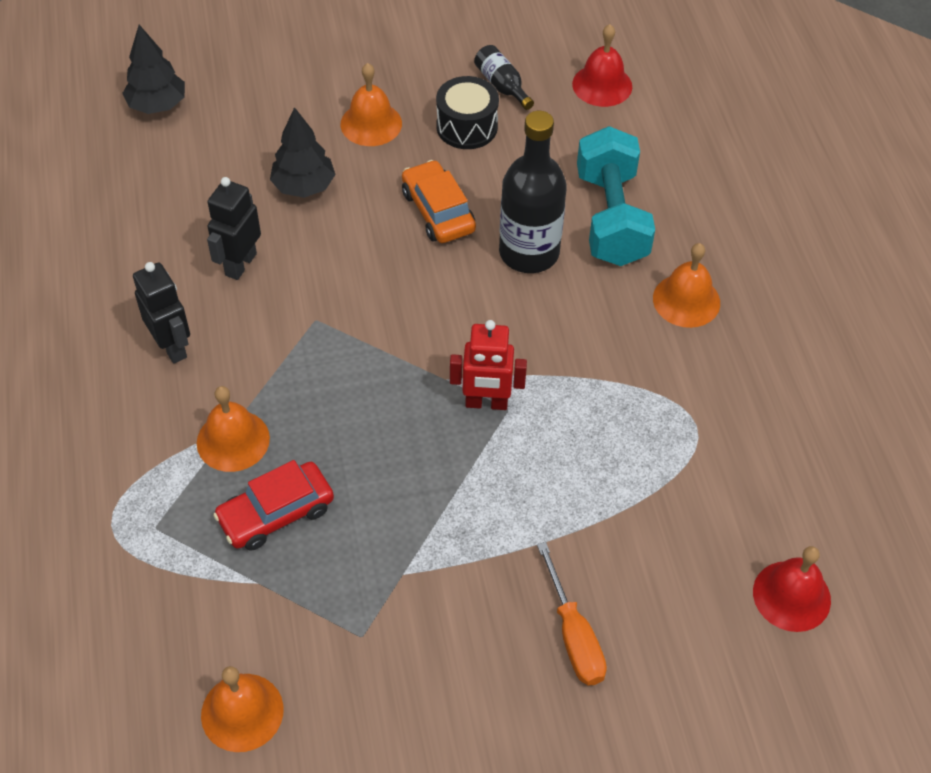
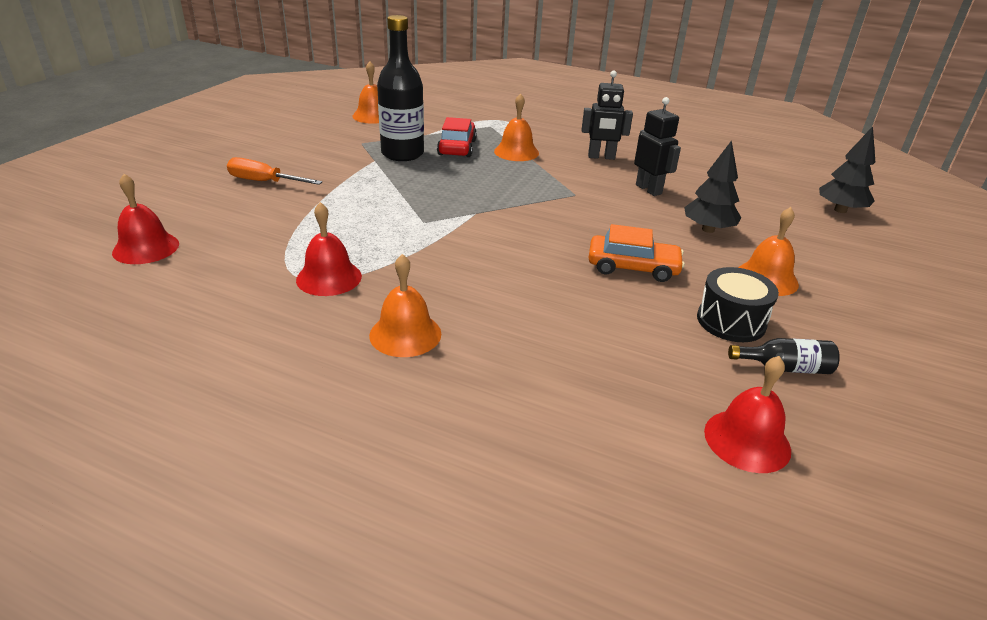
camera: 125 degrees right, 20 degrees down
red robot [450,320,527,410] -> none
black bottle [499,111,567,273] -> black bottle moved to [377,15,424,161]
turquoise dumbbell [577,126,655,266] -> none
none -> red bell [296,202,362,296]

